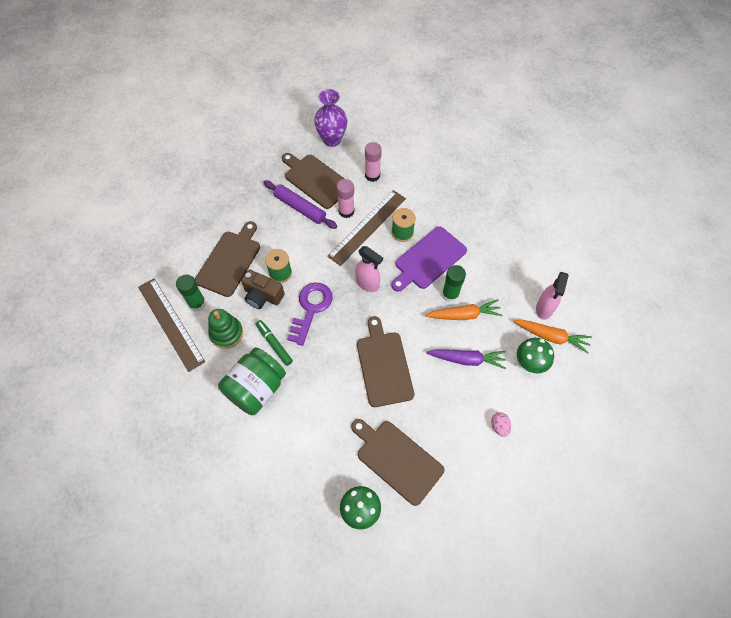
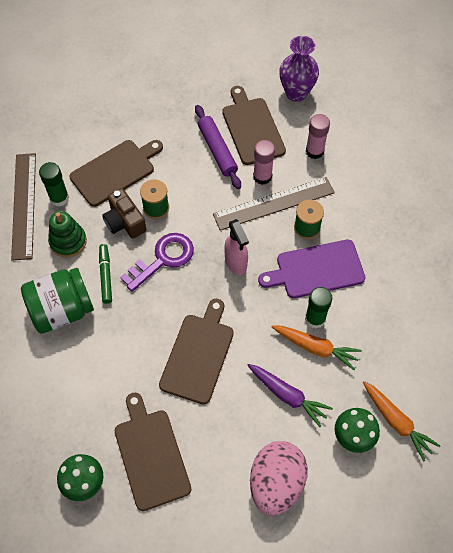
camera: 30 degrees right, 0 degrees up
pink egg [491,412,511,437] -> pink egg [250,441,308,516], size x2.46
pink spray bottle [536,272,569,320] -> none

